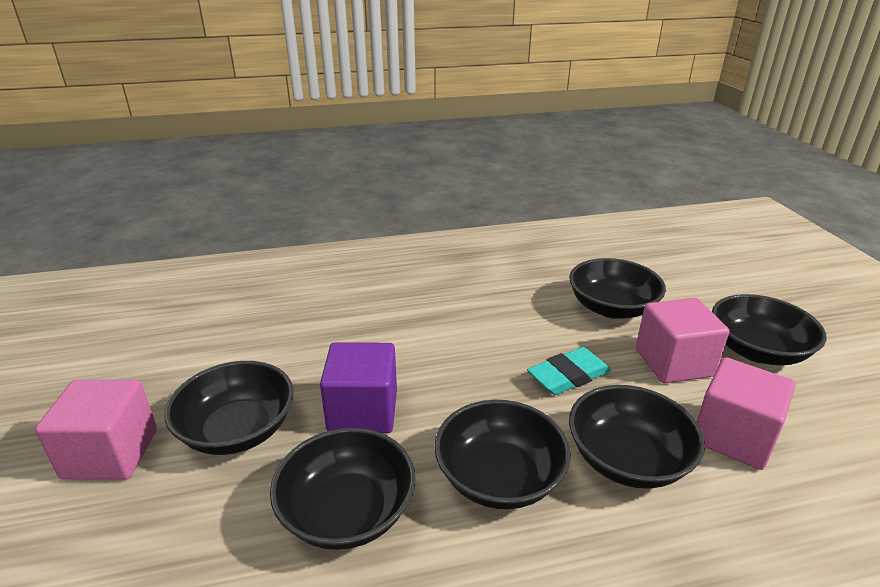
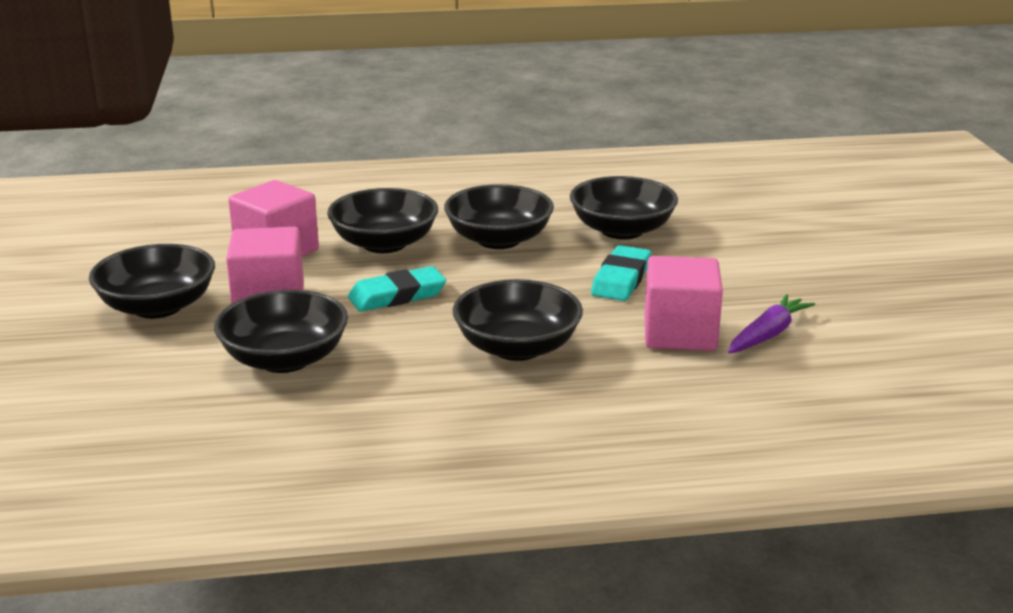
camera: 175 degrees left, 5 degrees down
pink cube [35,380,157,480] -> pink cube moved to [645,256,723,351]
black bowl [165,361,294,455] -> black bowl moved to [452,279,583,361]
purple cube [320,342,397,433] -> turquoise eraser [591,245,651,301]
none -> purple carrot [728,294,815,354]

